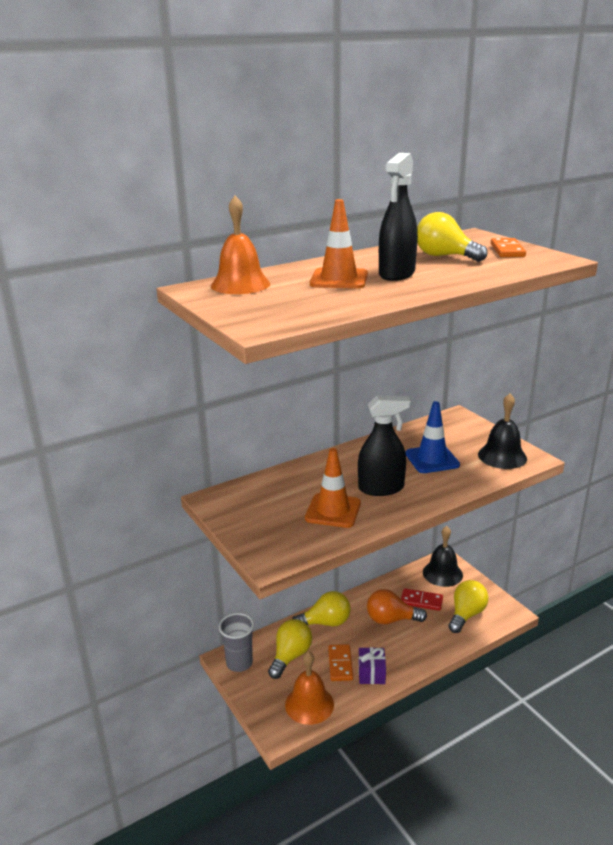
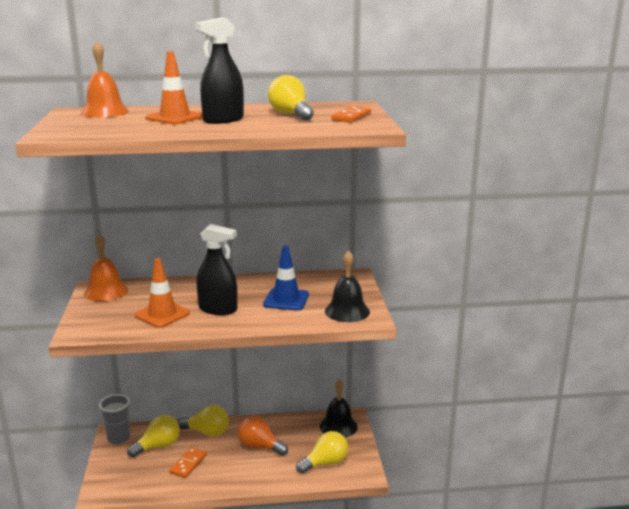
camera: 25 degrees right, 5 degrees down
orange bell [285,651,334,725] -> orange bell moved to [84,234,128,302]
purple gift [359,647,386,684] -> none
red domino [401,588,443,611] -> none

